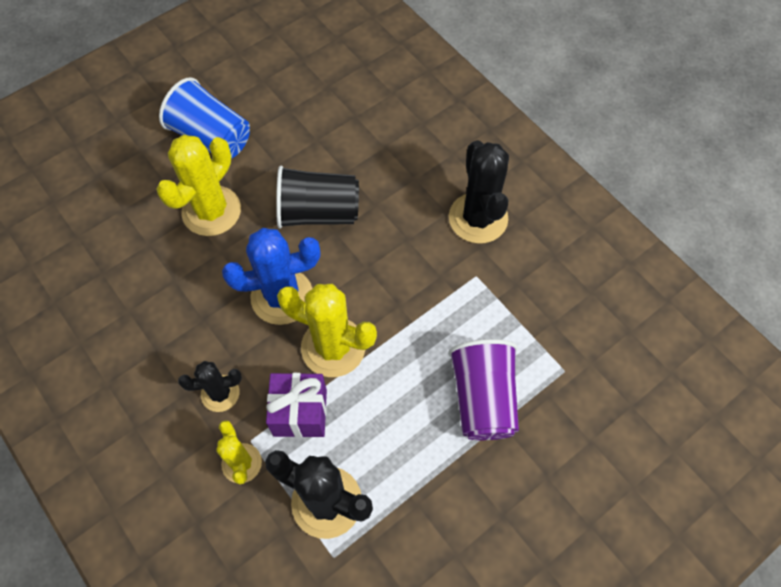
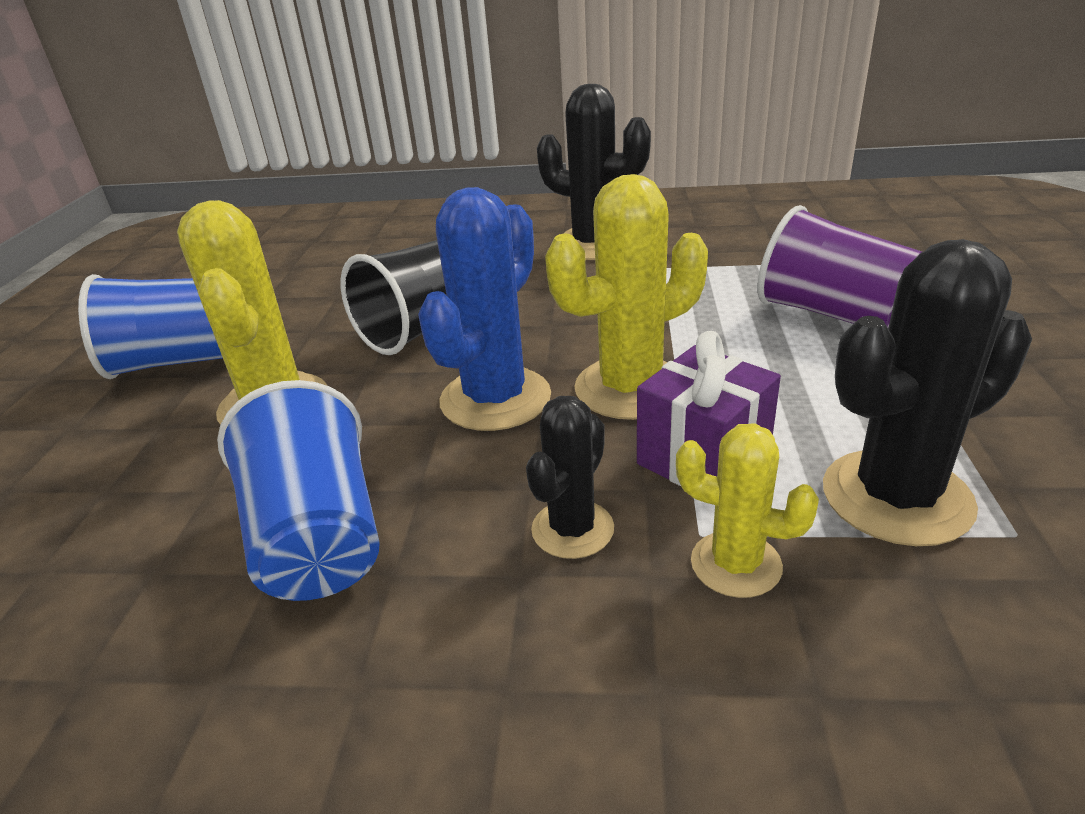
camera: 45 degrees left, 30 degrees down
none -> blue cup [217,380,380,601]

